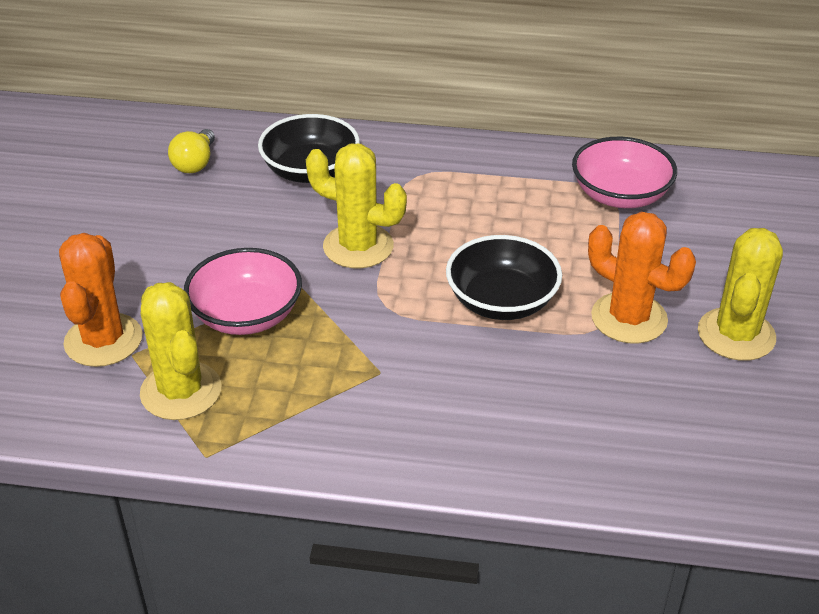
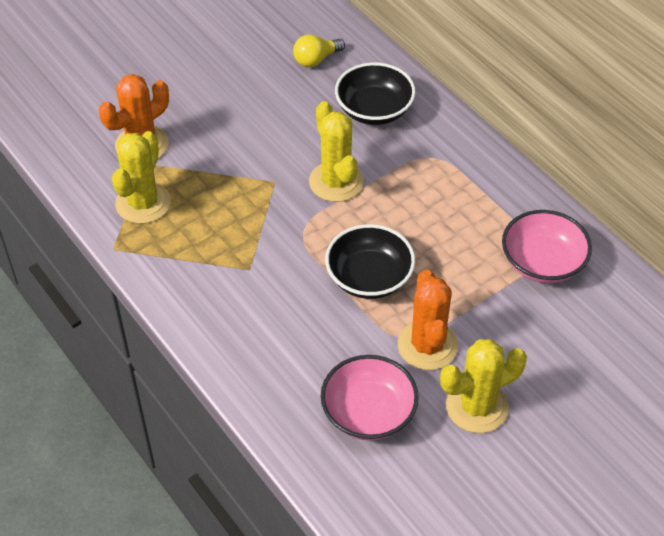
camera: 45 degrees right, 10 degrees up
pink bowl [184,248,302,335] -> pink bowl moved to [321,355,419,440]

